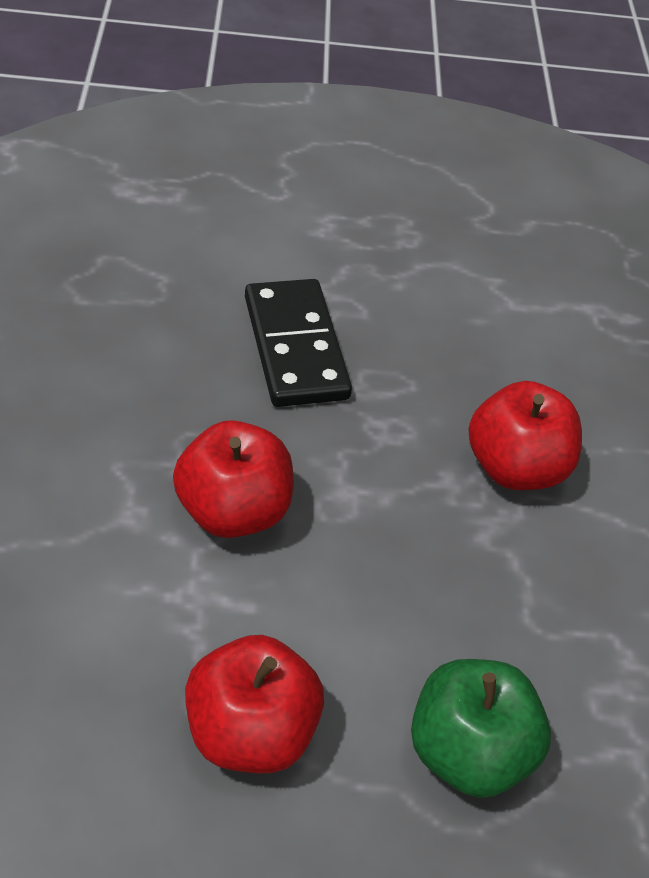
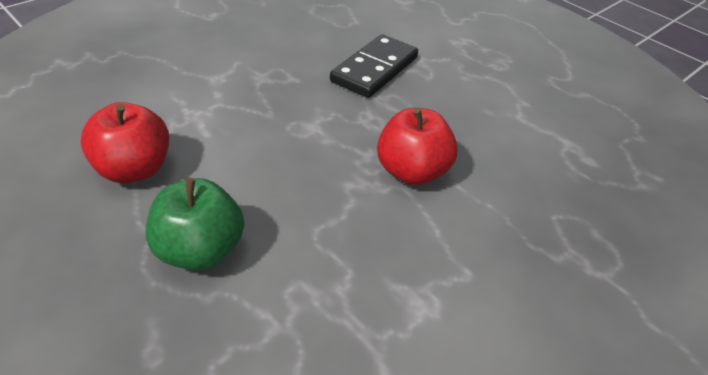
camera: 50 degrees right, 5 degrees down
red apple [173,420,293,538] -> none

